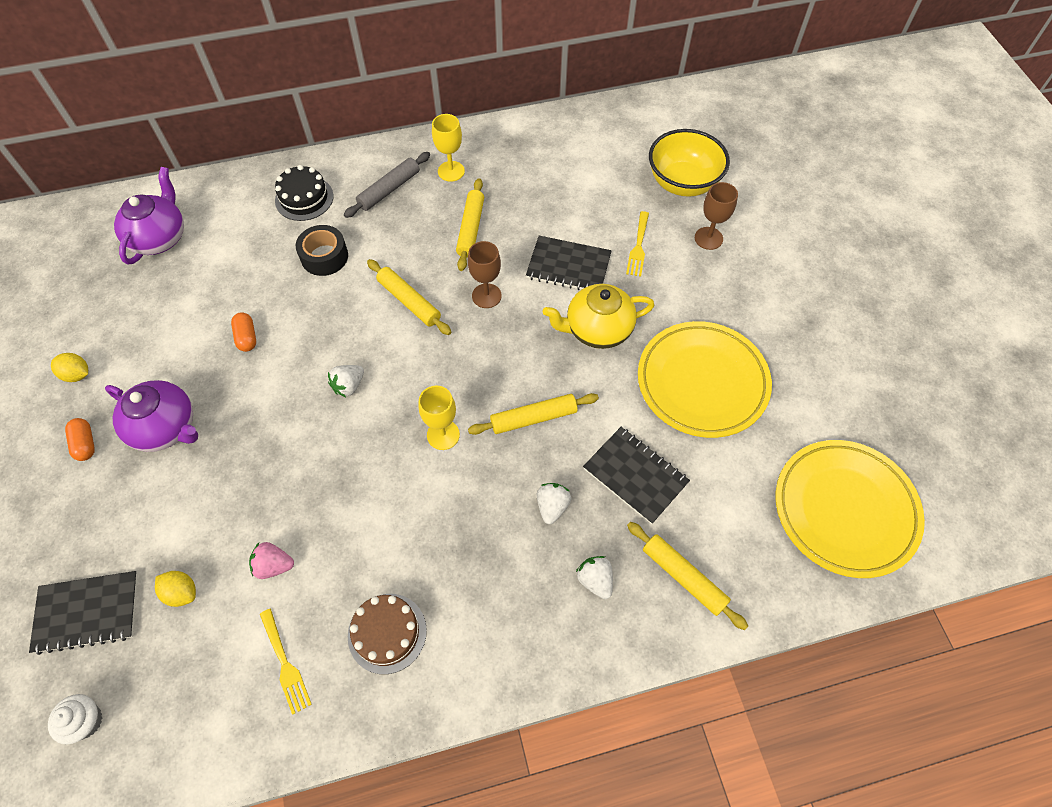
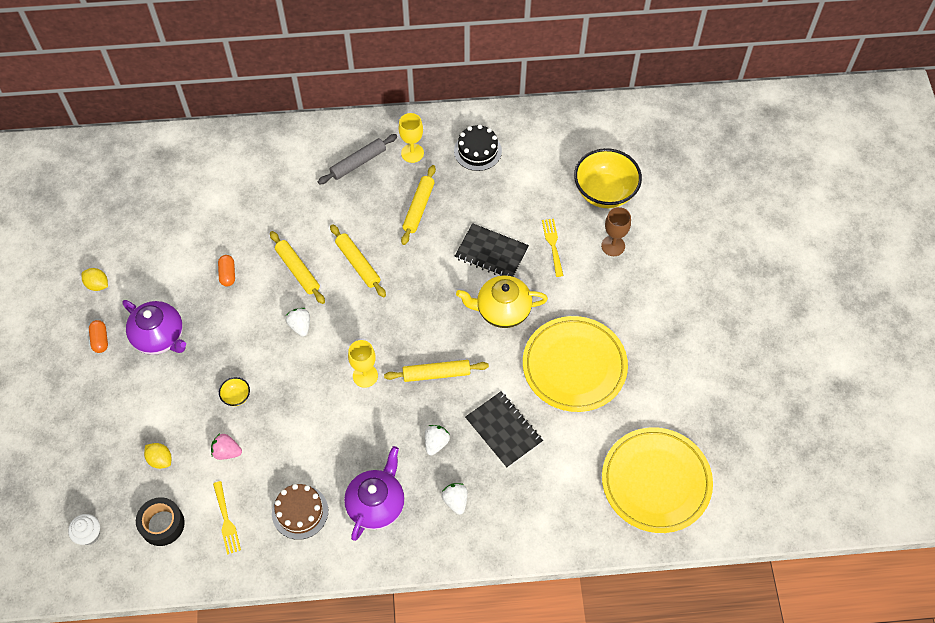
camera: 10 degrees right, 0 degrees up
black notebook [29,571,138,655] -> none
purple teapot [114,167,184,265] -> purple teapot moved to [344,446,405,541]
black cake [275,165,334,221] -> black cake moved to [454,125,502,171]
black tape [296,225,348,276] -> black tape moved to [136,497,185,546]
white strawberry [328,365,364,397] -> white strawberry turned 105 degrees clockwise [286,308,310,337]
brown goblet [468,241,502,308] -> none
yellow fork [626,211,649,277] -> yellow fork turned 150 degrees clockwise [542,219,564,277]
yellow rolling pin [627,522,748,630] -> yellow rolling pin moved to [270,231,325,304]
none -> yellow bowl [219,377,250,406]

